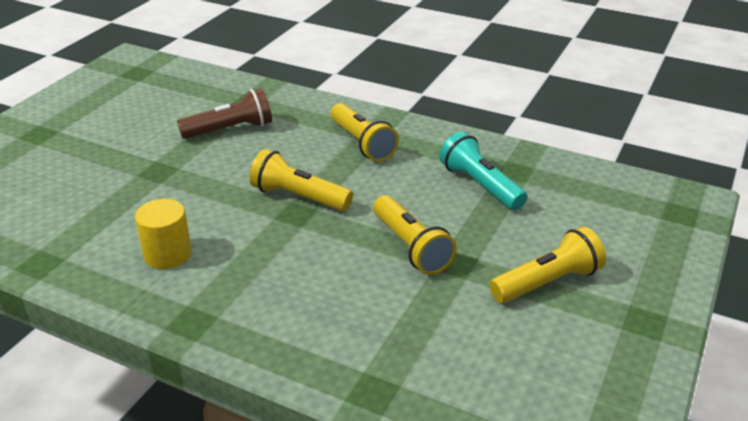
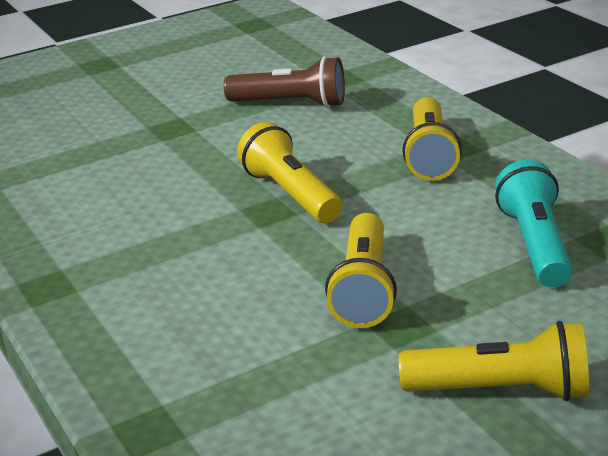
camera: 35 degrees right, 5 degrees down
yellow cylinder [135,199,192,269] -> none

